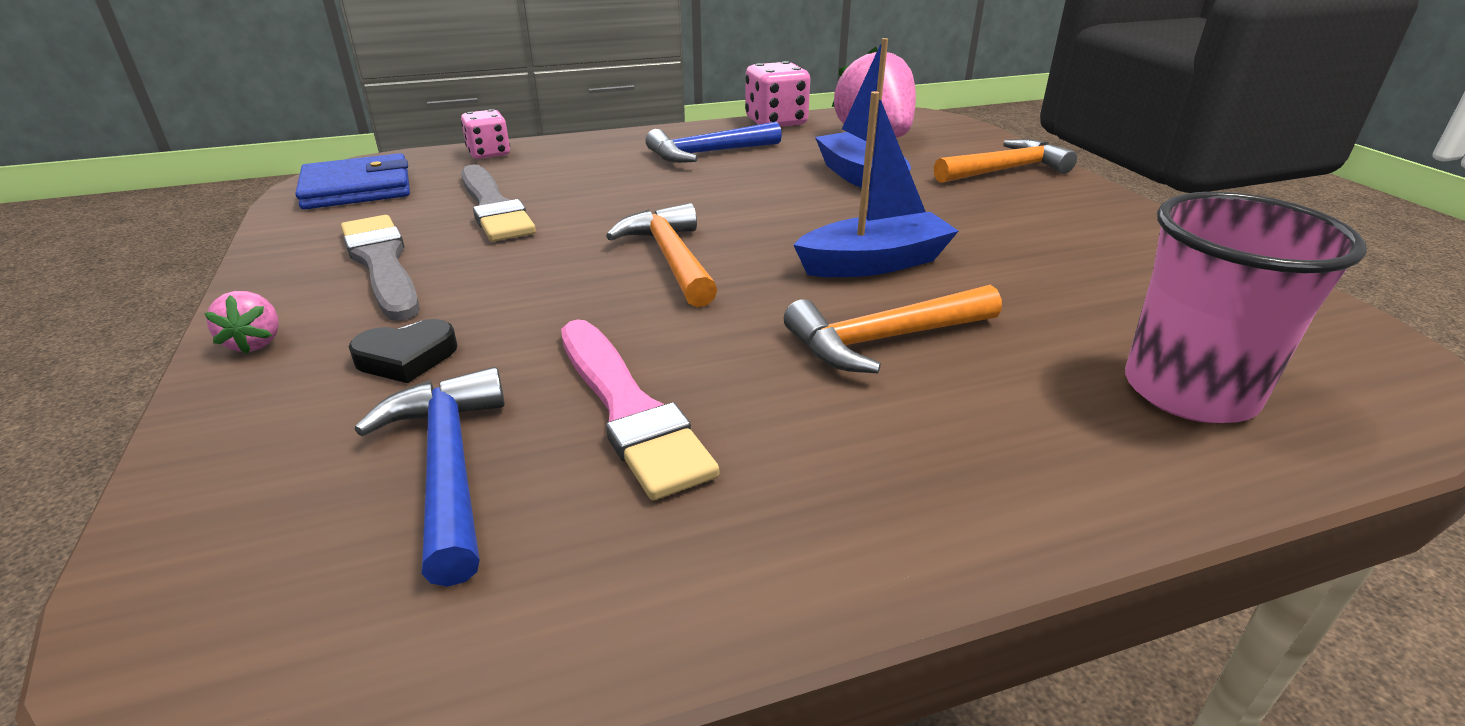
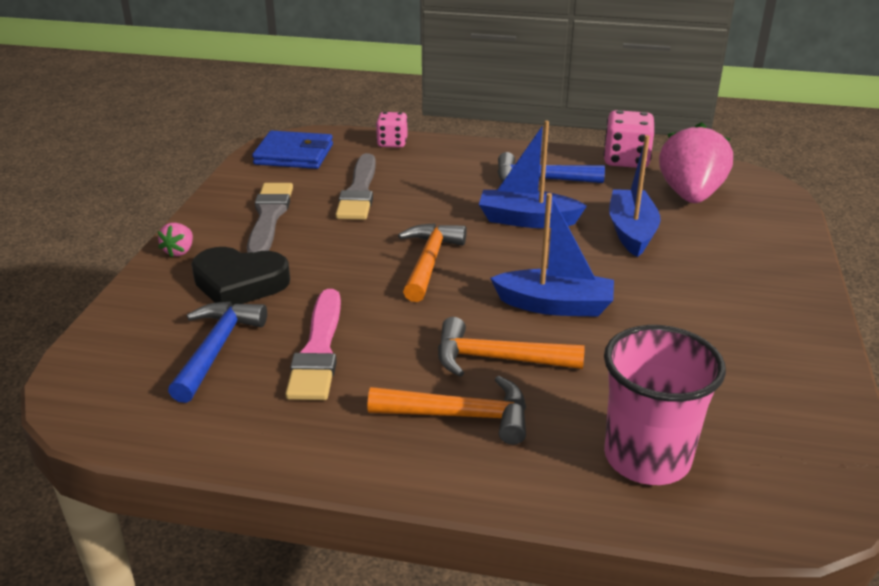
camera: 30 degrees right, 0 degrees up
black heart [348,319,457,383] -> black heart [191,247,290,305], size x1.73
orange hammer [934,139,1077,183] -> orange hammer moved to [368,376,526,445]
none -> blue boat [479,120,587,228]

